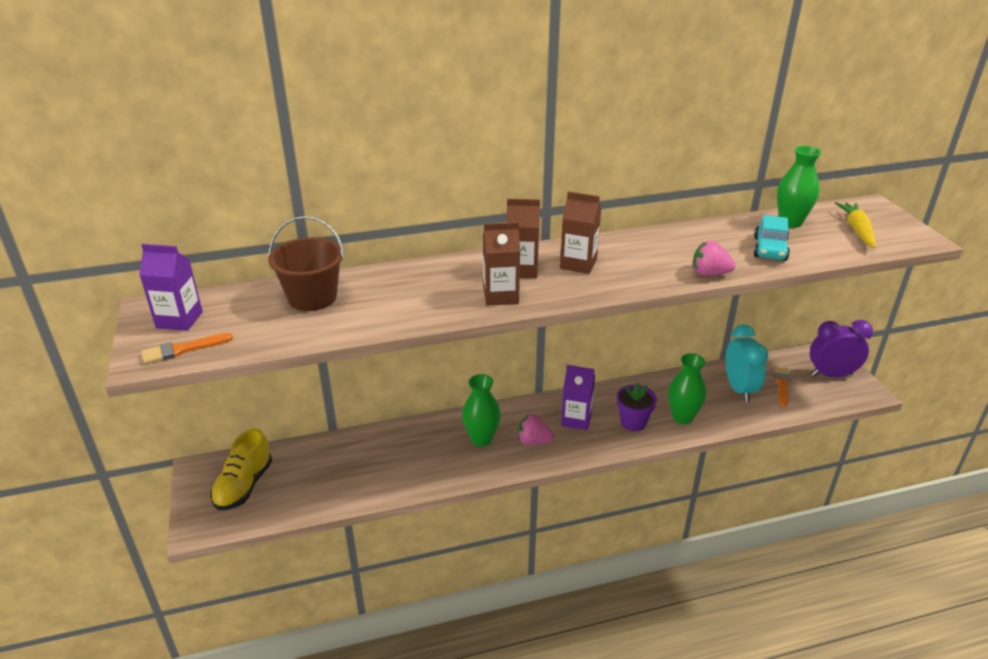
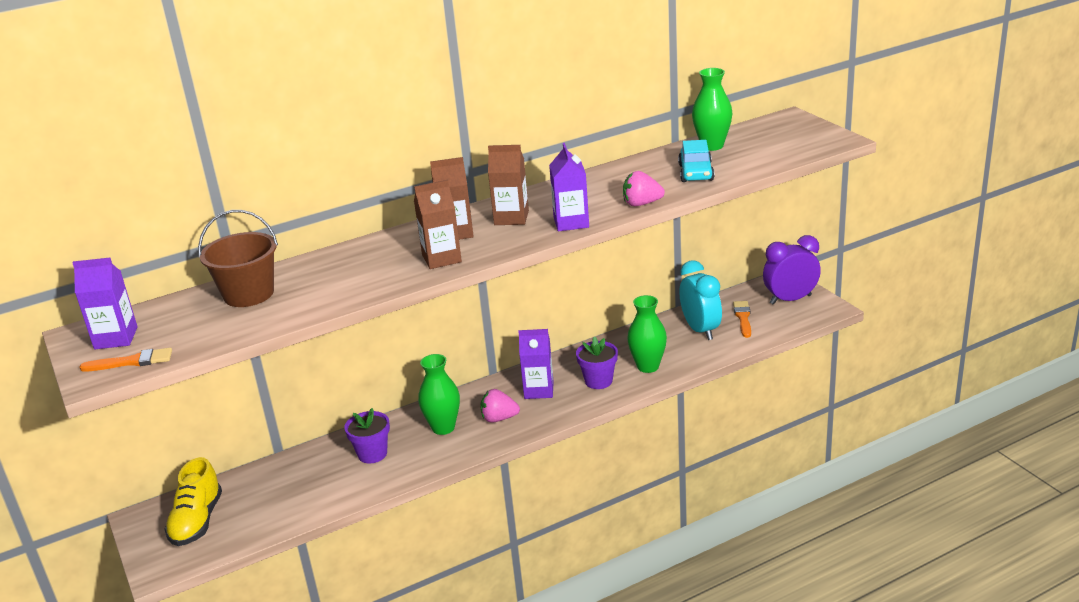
camera: 10 degrees left, 5 degrees down
orange brush [142,333,233,364] -> orange brush turned 150 degrees counterclockwise [79,348,172,372]
yellow carrot [835,202,876,248] -> none
none -> purple flower pot [344,408,390,463]
none -> purple carton [549,143,589,231]

